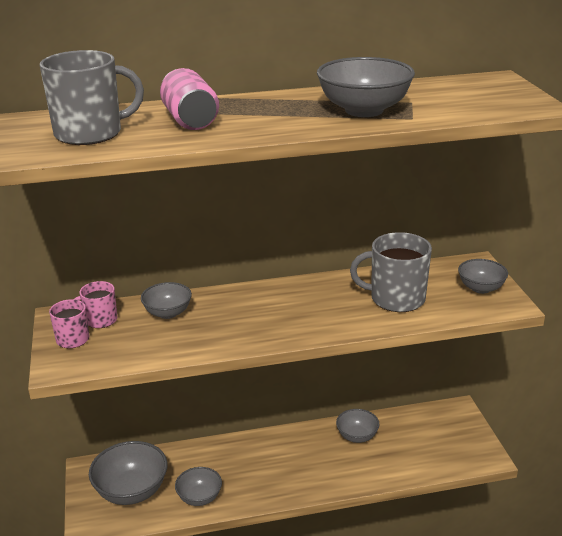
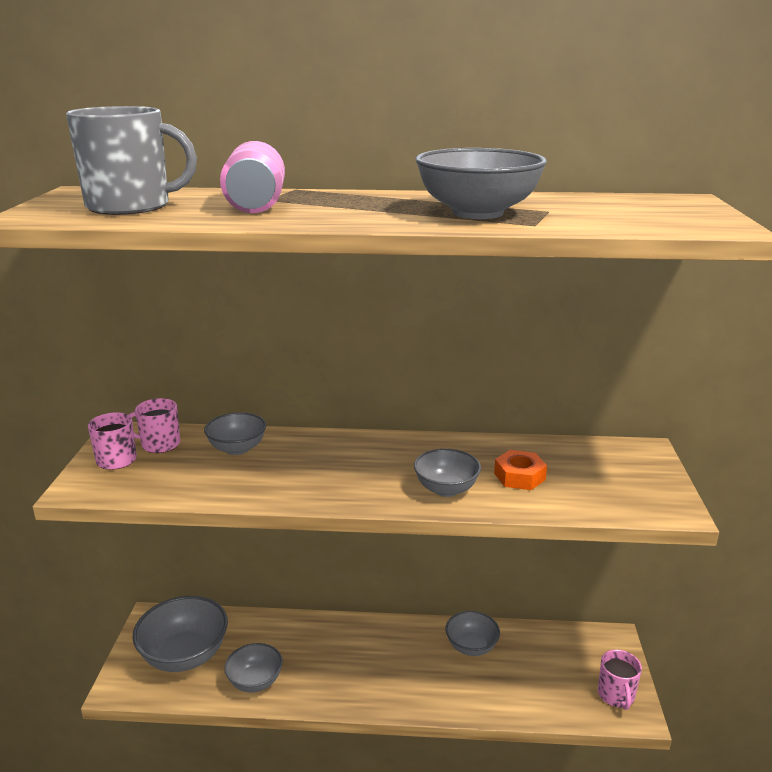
camera: 15 degrees right, 5 degrees down
grey mug [350,232,432,312] -> orange nut [494,450,547,490]
grey bowl [458,259,508,294] -> grey bowl moved to [414,449,481,497]
none -> pink mug [598,650,642,710]

